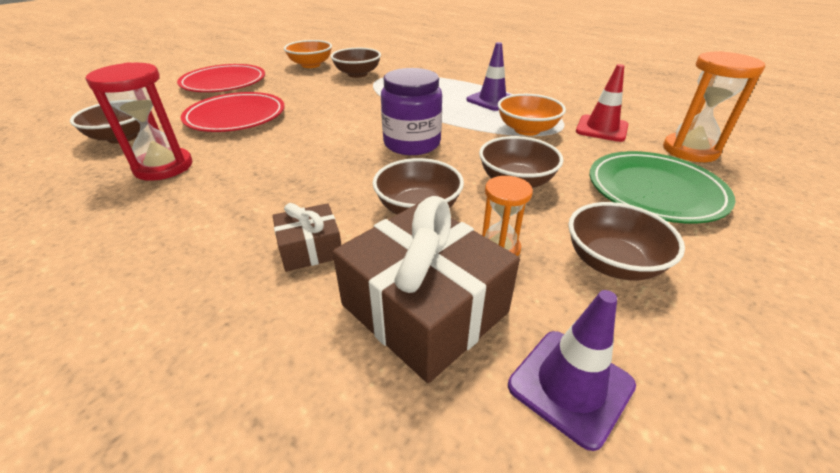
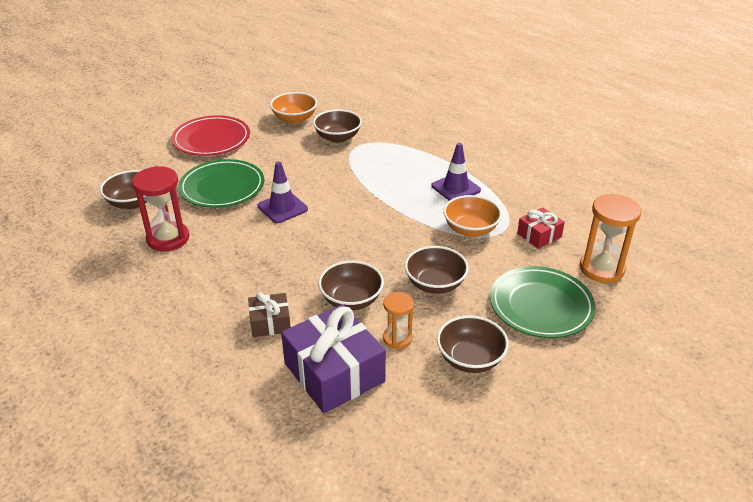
camera: 10 degrees right, 0 degrees up
red plate [181,92,285,132] -> green plate [178,159,264,208]
brown gift [332,196,520,383] -> purple gift [281,304,386,413]
purple jar [381,68,442,155] -> none
purple traffic cone [508,290,636,451] -> purple traffic cone moved to [257,162,308,223]
red traffic cone [576,64,628,142] -> red gift [517,208,565,249]

